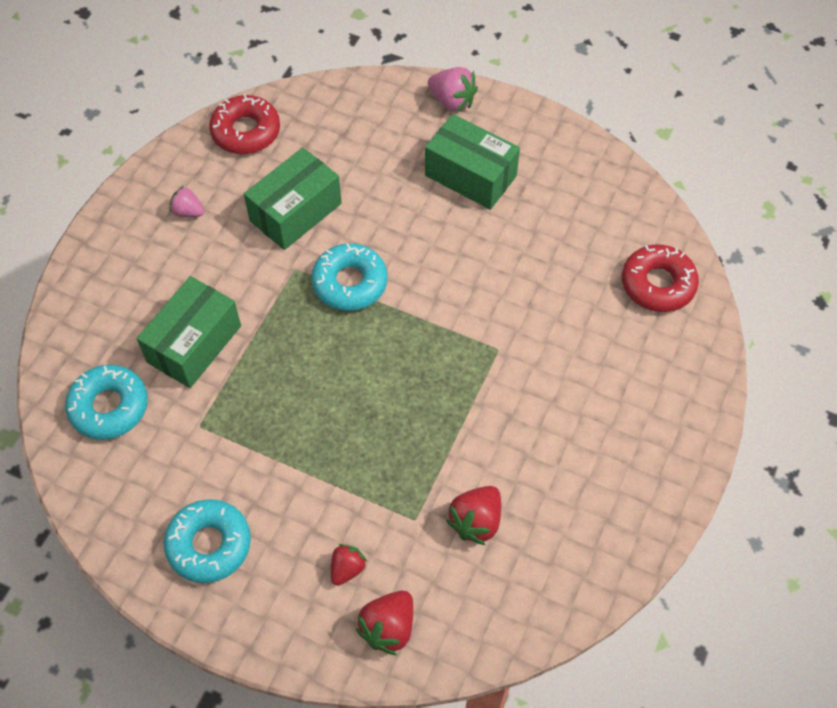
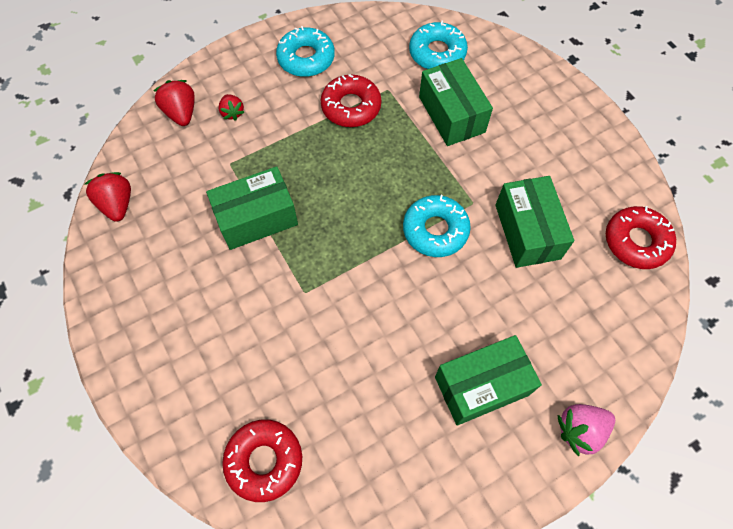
camera: 125 degrees right, 5 degrees up
pink strawberry [169,186,204,217] -> none
red strawberry [446,486,501,545] -> red strawberry moved to [84,172,131,222]
none -> green box [206,166,298,250]
none -> red donut [321,74,381,127]

